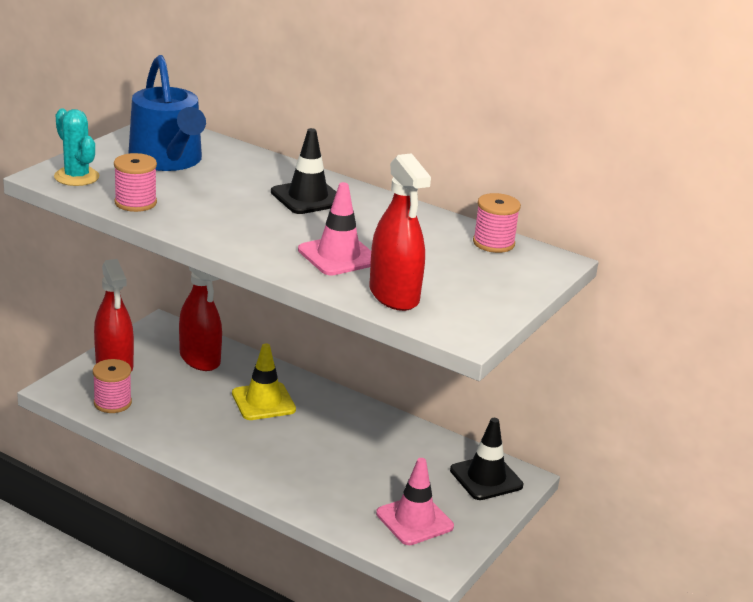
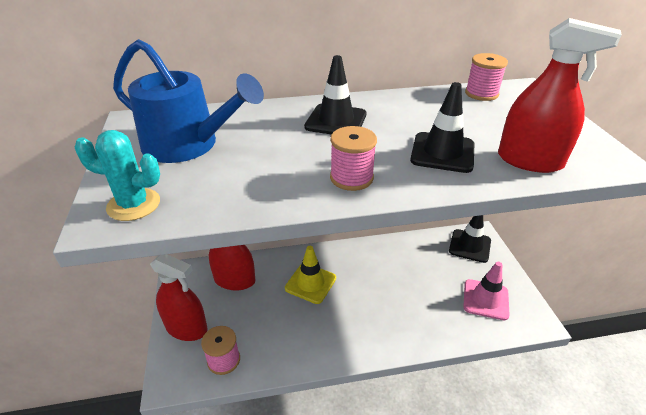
camera: 40 degrees left, 10 degrees up
pink spool [114,153,157,212] -> pink spool moved to [330,126,377,191]
pink traffic cone [298,182,371,276] -> black traffic cone [410,82,474,173]

